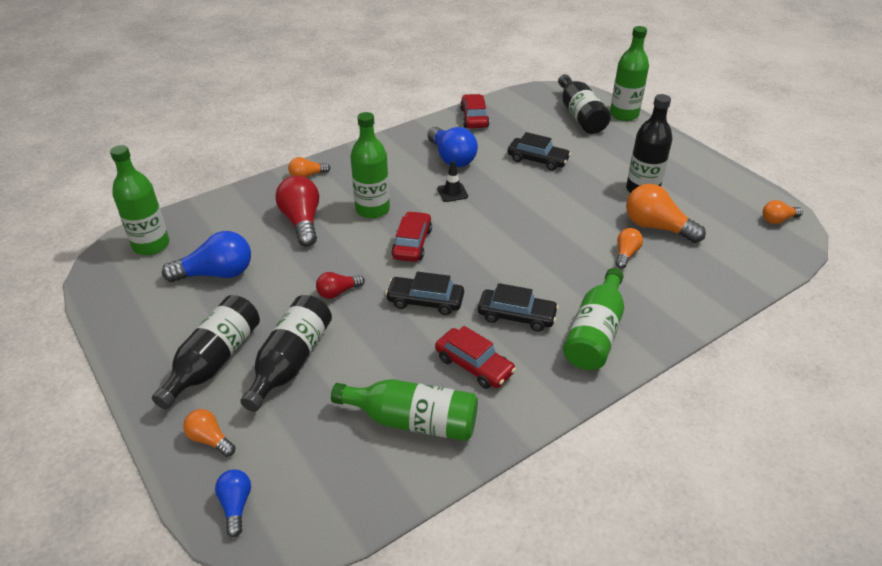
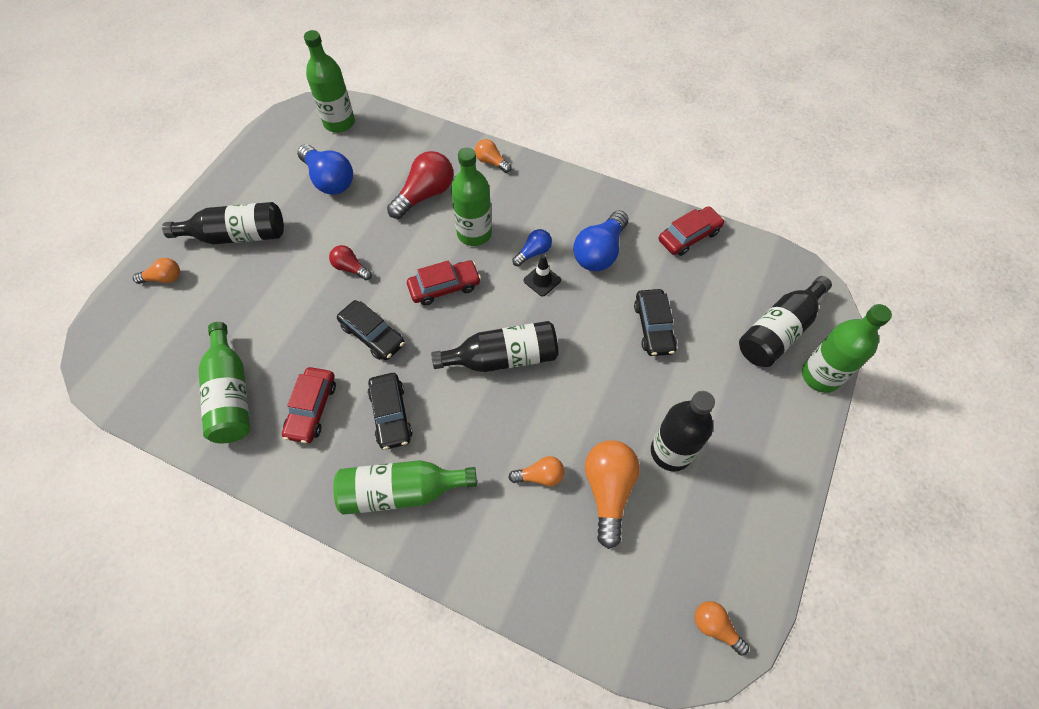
camera: 60 degrees right, 20 degrees up
orange light bulb [183,409,235,457] -> orange light bulb turned 75 degrees clockwise [133,258,180,284]
blue light bulb [215,470,251,537] -> blue light bulb moved to [512,229,552,267]
black bottle [240,295,332,412] -> black bottle moved to [431,321,558,372]
black car [385,271,464,315] -> black car turned 150 degrees clockwise [337,300,405,360]

